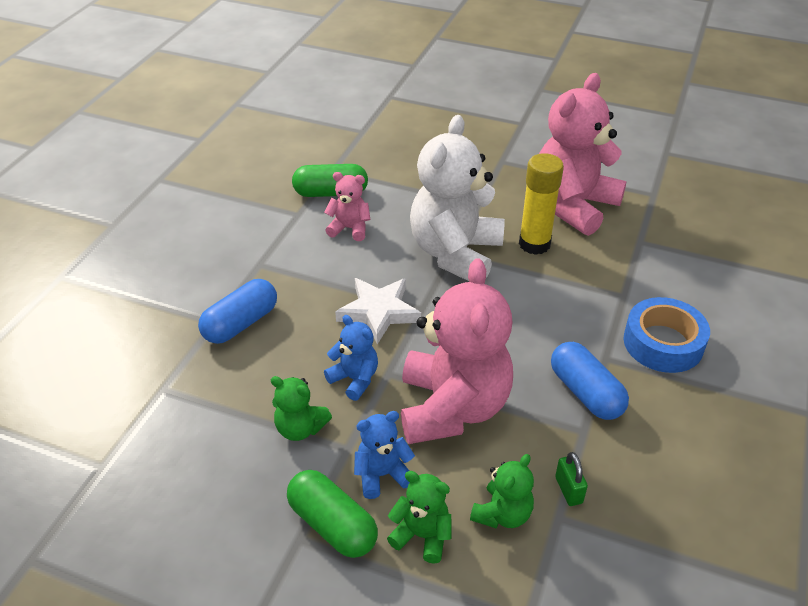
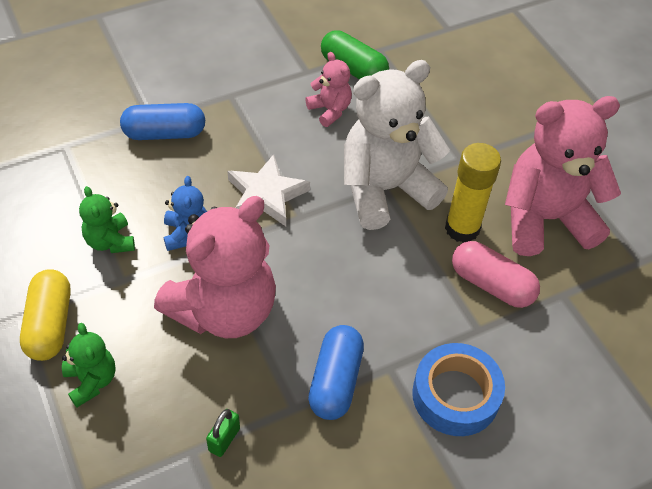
camera: 40 degrees right, 10 degrees up
green capsule [287,470,378,558] -> yellow capsule [20,269,71,361]
blue teddy bear [354,411,415,499] -> none
green teddy bear [470,454,534,529] -> none
none -> pink capsule [452,241,540,308]

